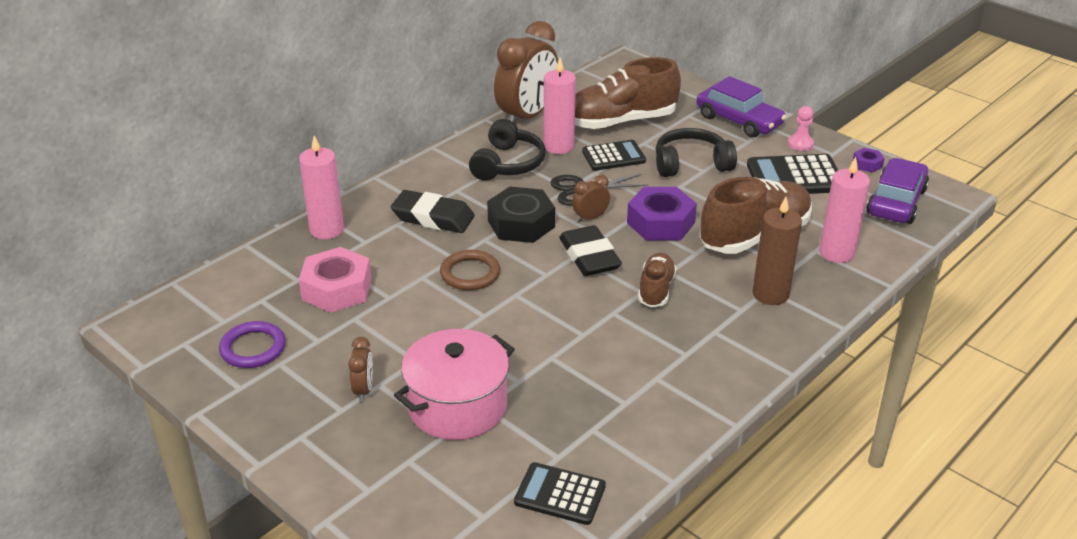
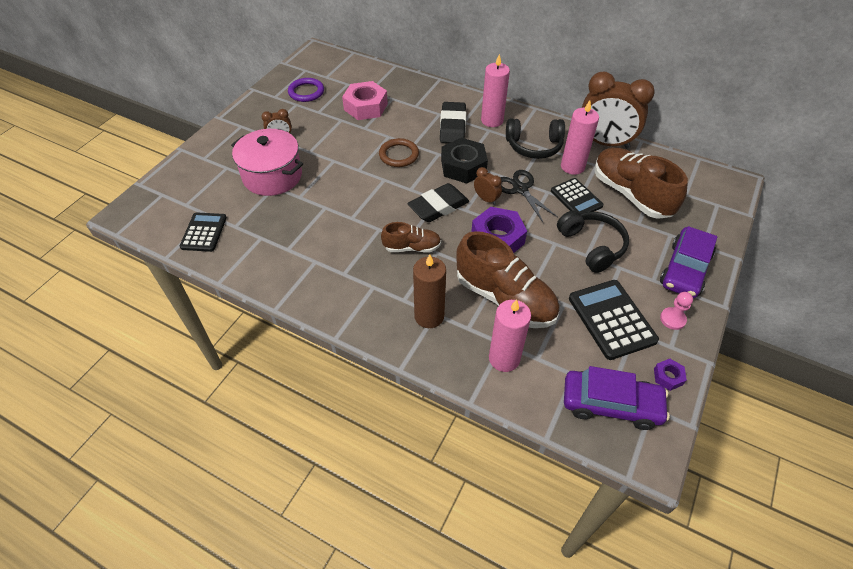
camera: 75 degrees right, 15 degrees up
pink candle [299,135,344,239] -> pink candle moved to [481,54,510,127]

